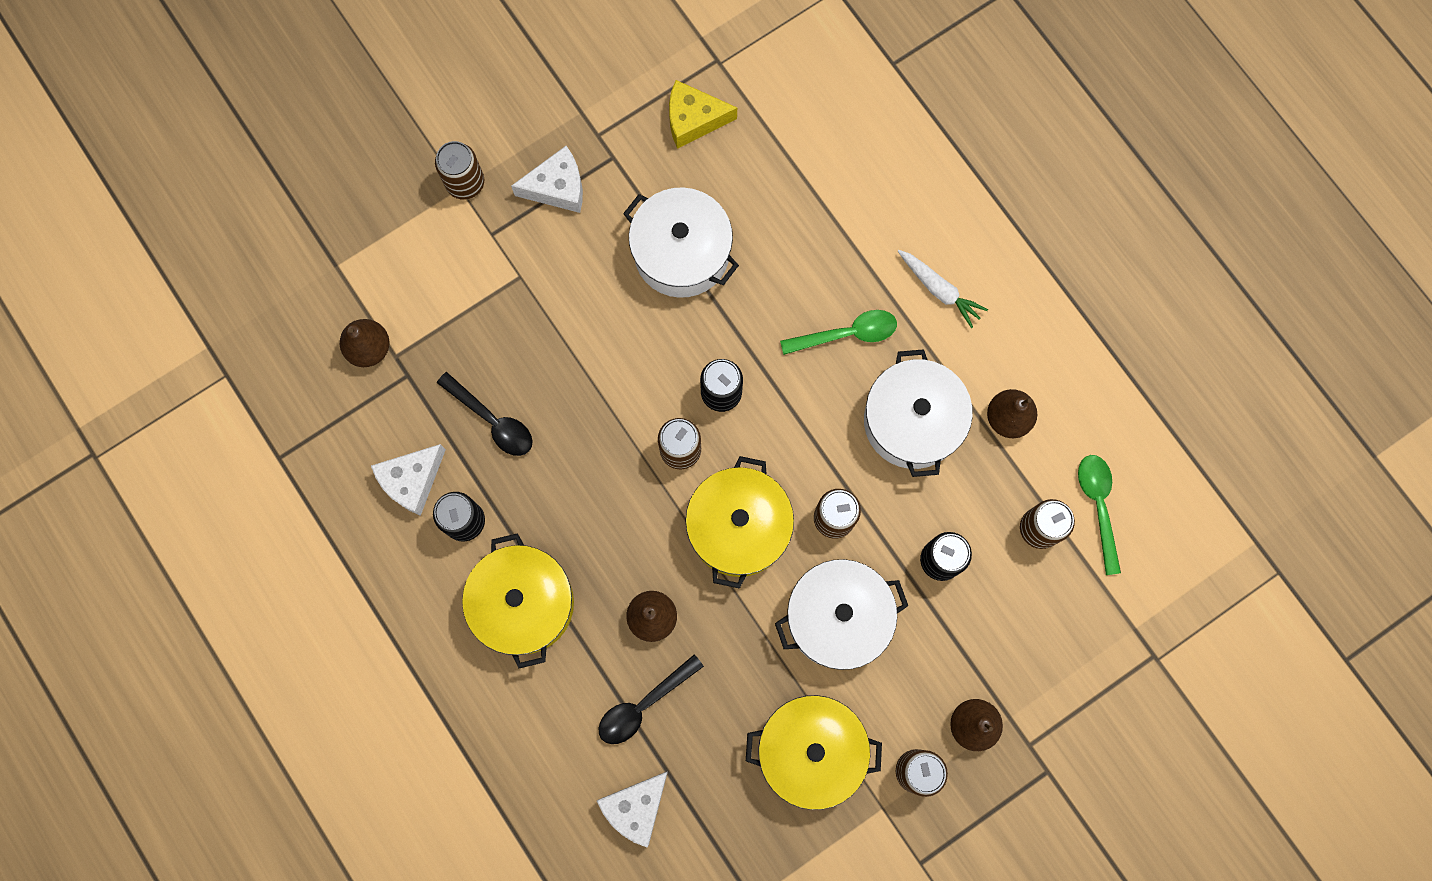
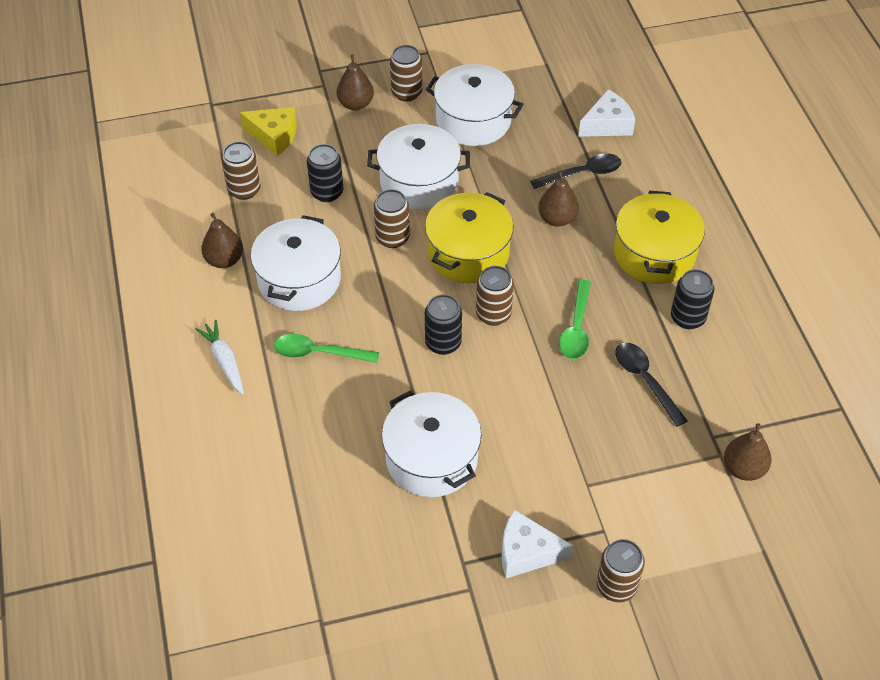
camera: 160 degrees left, 25 degrees down
white cheese [371,444,446,516] -> none
yellow cheese [669,80,737,149] -> yellow cheese moved to [240,107,297,156]
yellow pot [746,695,882,810] -> white pot [426,64,524,146]
green spoon [1078,455,1121,575] -> green spoon moved to [559,279,591,359]

